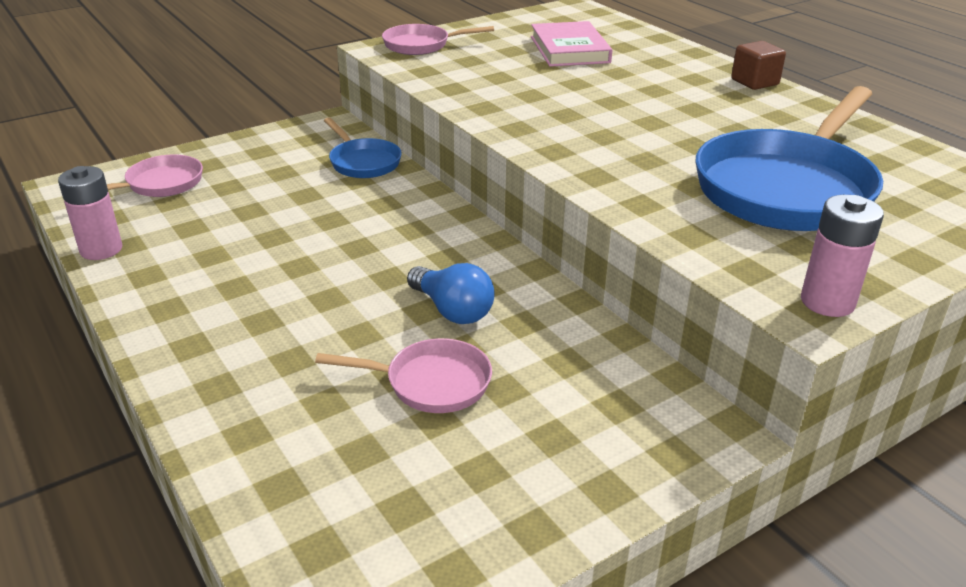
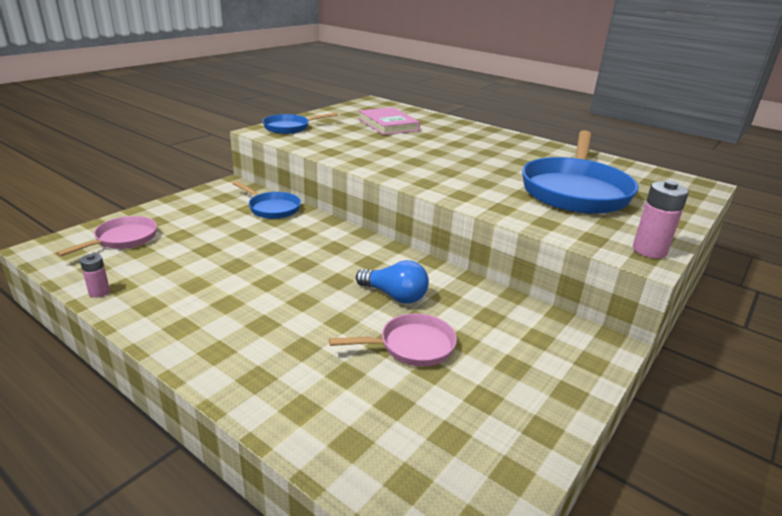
camera: 20 degrees left, 5 degrees down
pink battery [58,166,122,260] -> pink battery [80,254,110,298], size x0.59
pink pan [382,24,494,55] -> blue pan [262,112,338,134]
brown cube [731,41,786,90] -> none

